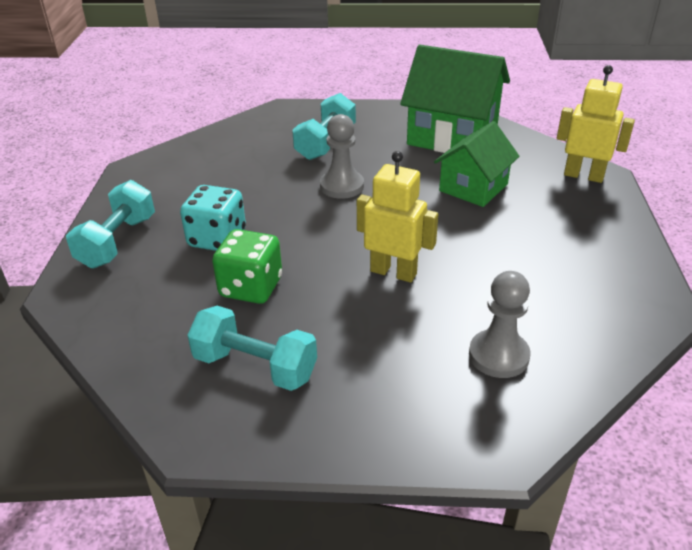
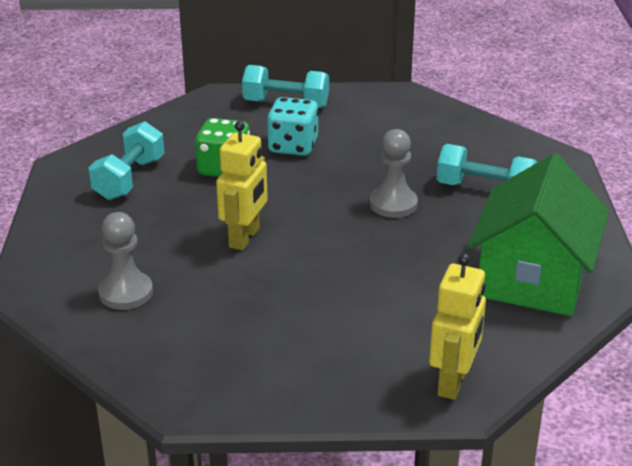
camera: 85 degrees right, 5 degrees down
green house [434,121,520,207] -> none

